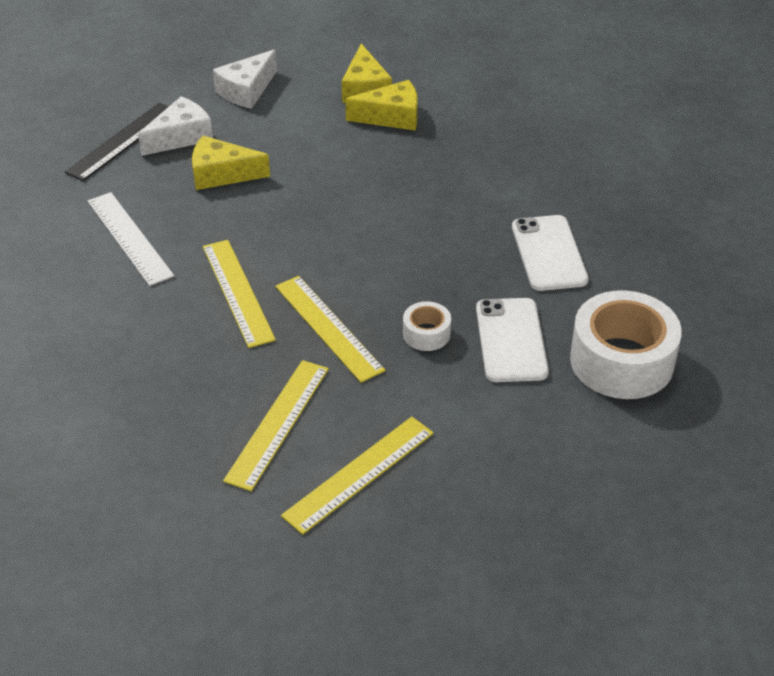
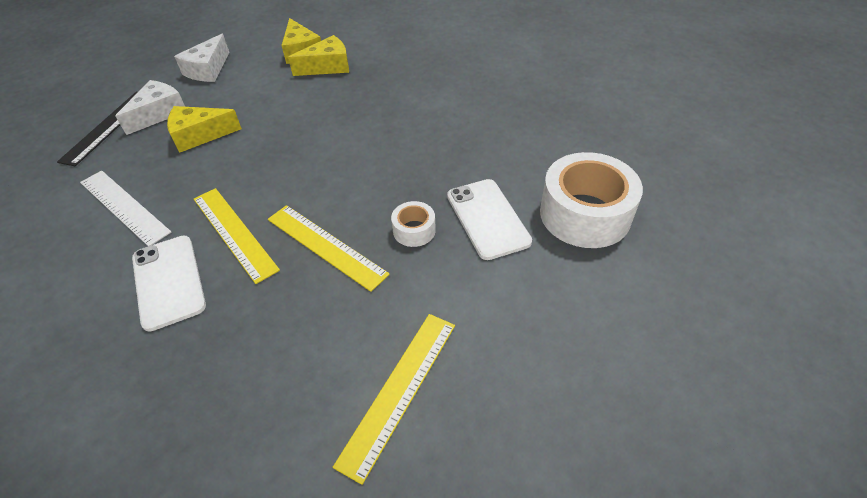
camera: 15 degrees left, 5 degrees up
yellow ruler [223,360,329,491] -> none
white phone [512,215,589,291] -> white phone moved to [132,236,206,332]

